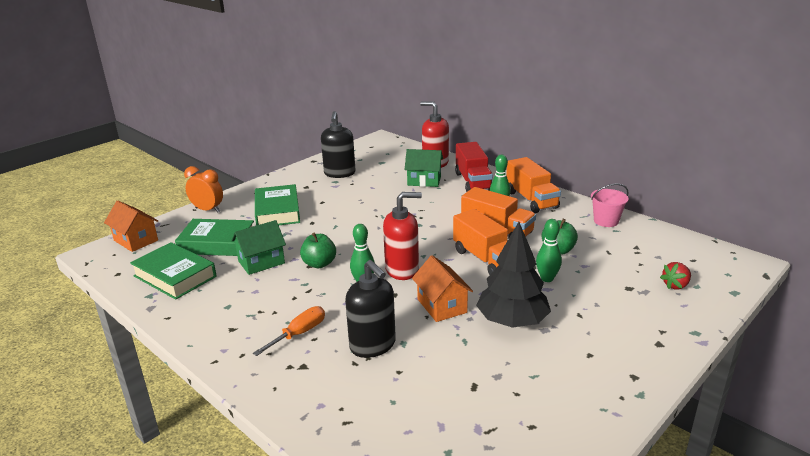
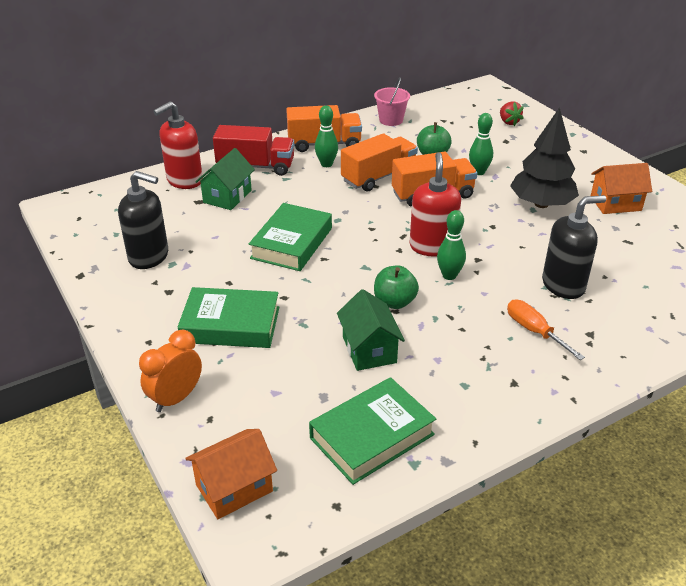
camera: 75 degrees left, 10 degrees up
green book [175,219,254,256] -> green book moved to [249,203,332,271]
orange house [412,255,473,322] -> orange house moved to [591,163,652,214]

